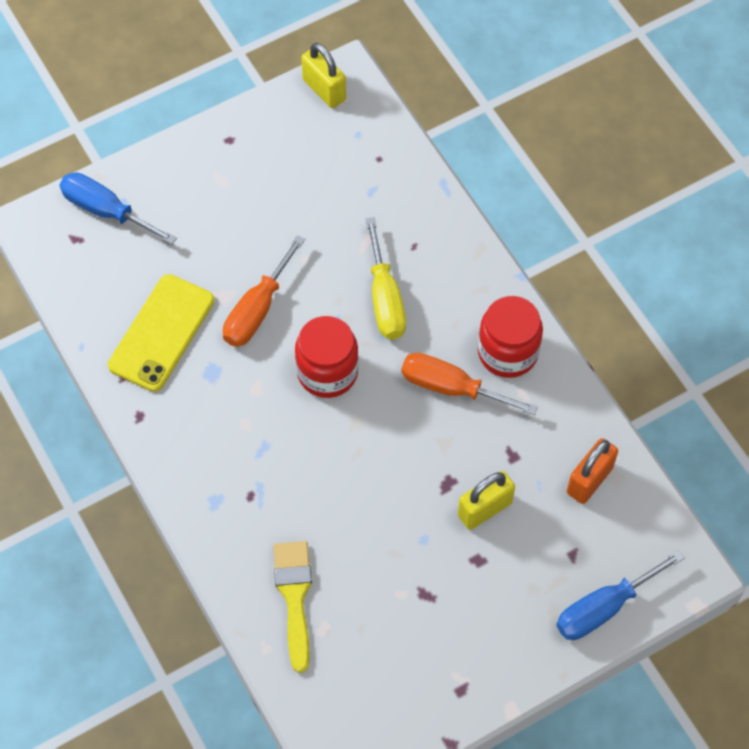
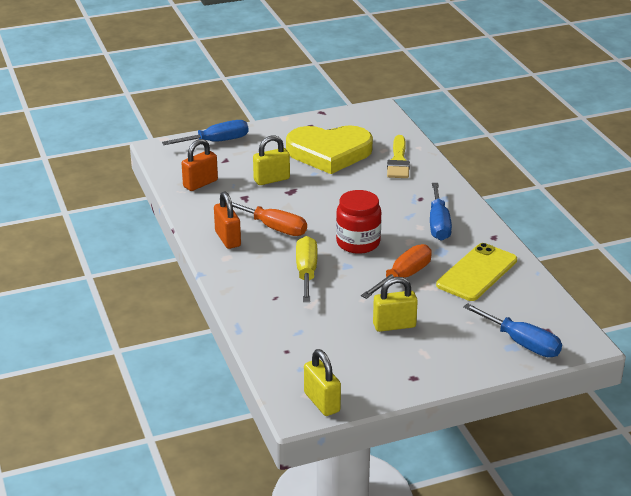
camera: 170 degrees left, 30 degrees down
red jar [478,296,543,378] -> orange padlock [214,191,241,249]
none -> yellow heart [286,125,373,174]
none -> yellow padlock [373,277,418,332]
none -> blue screwdriver [430,183,452,241]

